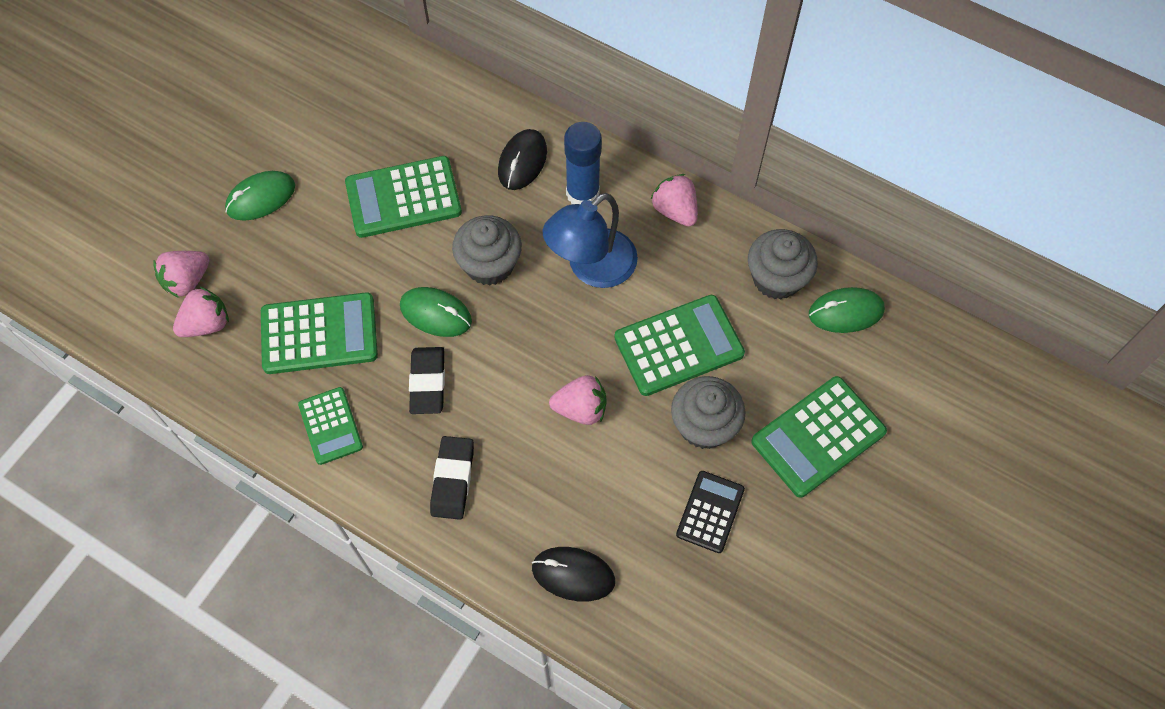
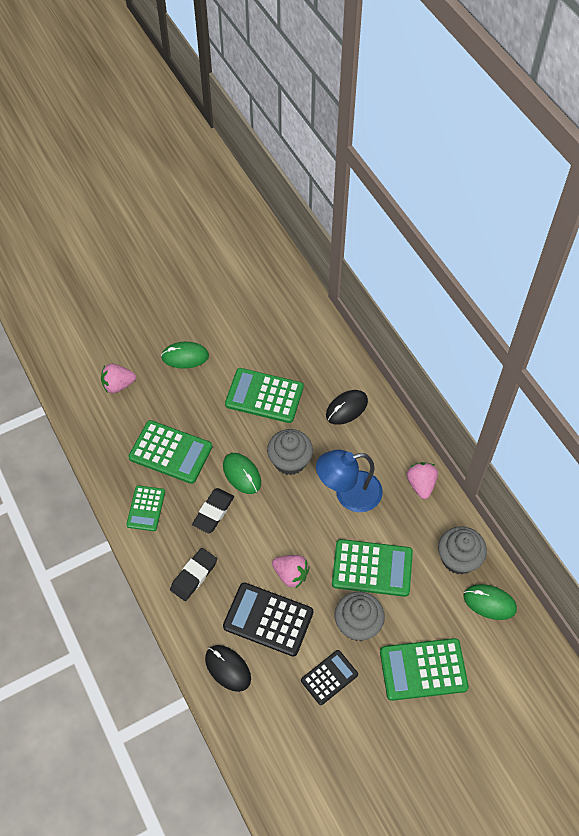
camera: 30 degrees right, 5 degrees down
pink strawberry [173,286,229,337] -> none
blue glue stick [564,122,602,204] -> none
none -> black calculator [223,582,313,657]

